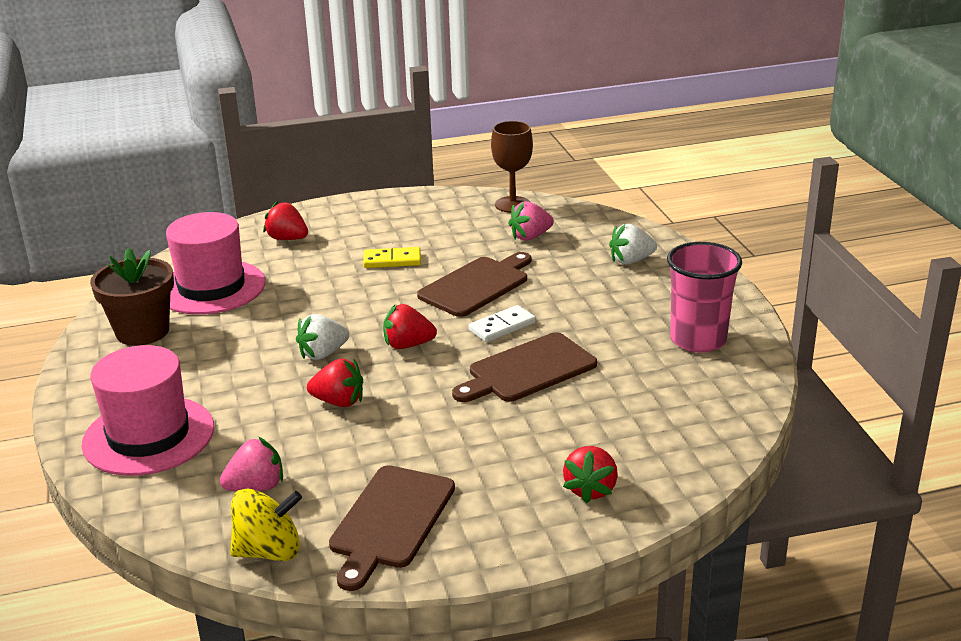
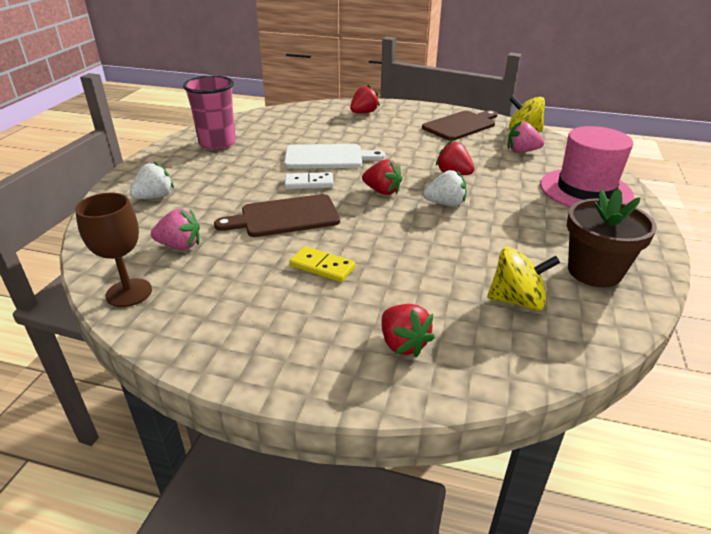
camera: 150 degrees left, 5 degrees up
pink hat [166,212,266,315] -> yellow spinning top [487,247,560,311]
brown cutting board [452,332,597,402] -> white cutting board [284,144,386,169]
white strawberry [609,224,657,264] -> white strawberry turned 60 degrees counterclockwise [130,161,174,199]

